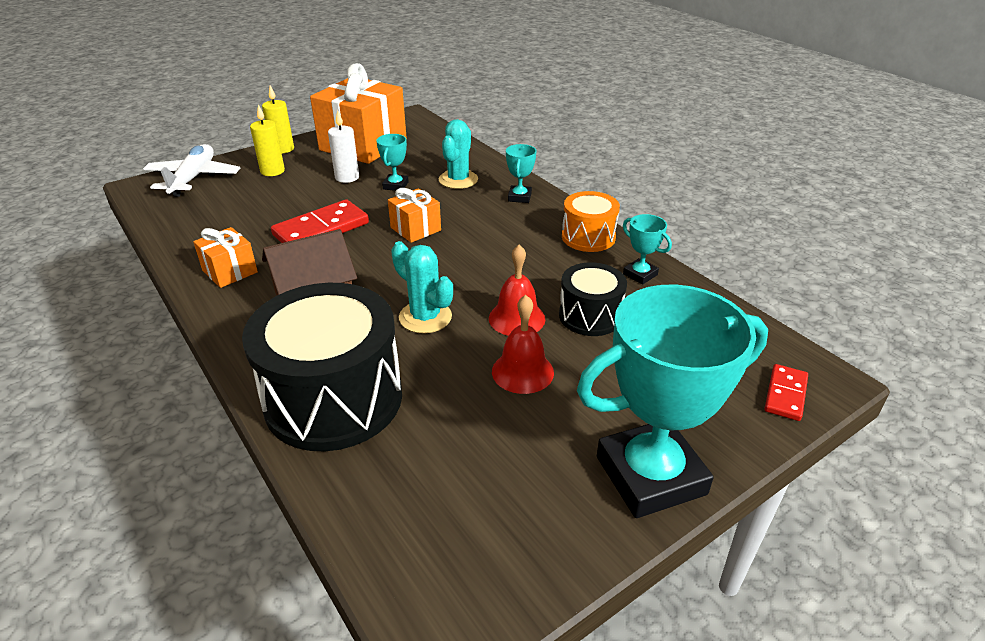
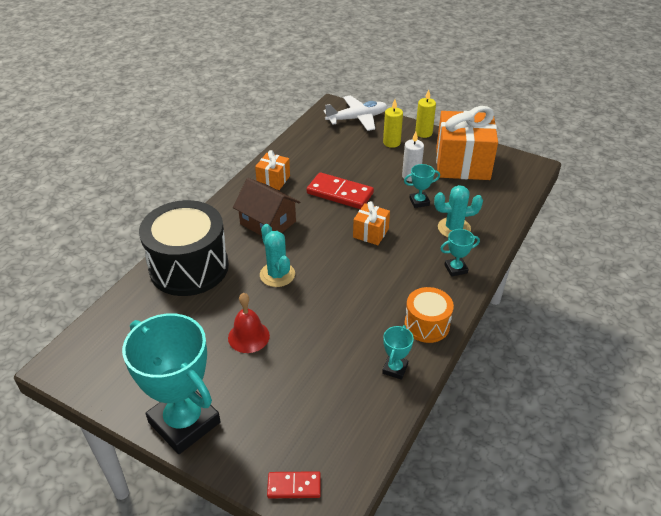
camera: 65 degrees right, 5 degrees up
turquoise cactus [391,241,453,334] -> turquoise cactus turned 45 degrees counterclockwise [260,224,295,287]
red bell [489,245,545,336] -> none
black drum [559,262,627,336] -> none

